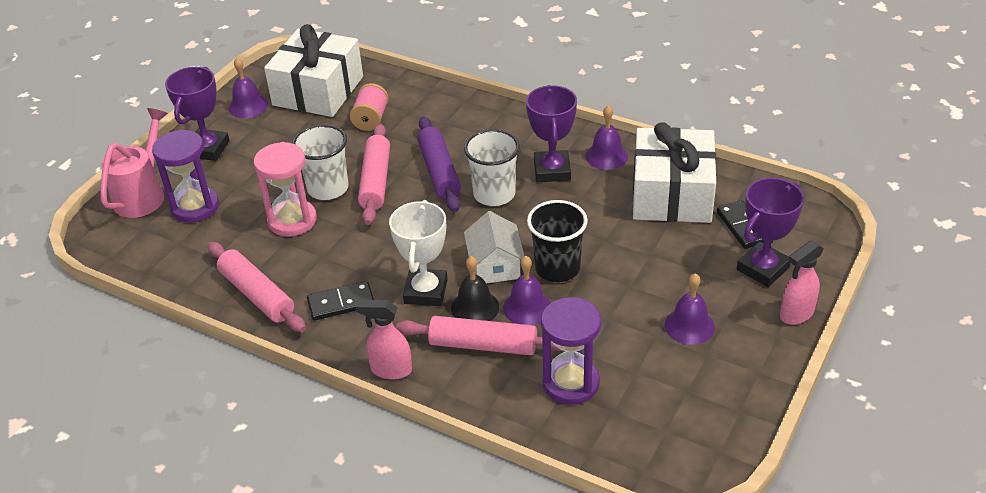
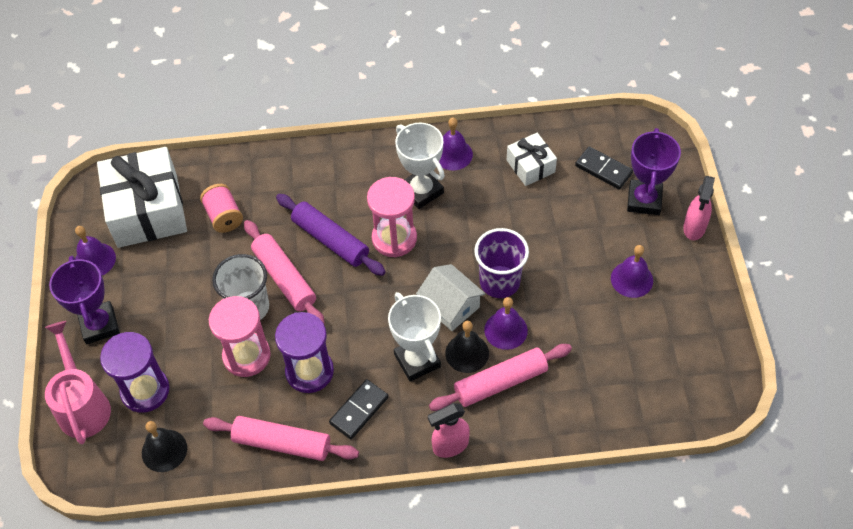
camera: 35 degrees left, 15 degrees up
white cup [464,129,520,206] -> pink hourglass [367,177,417,258]
purple trophy [526,85,577,182] -> white trophy [395,123,445,209]
black cup [527,200,588,282] -> purple cup [474,228,529,298]
purple hourglass [541,297,602,405] -> purple hourglass moved to [275,312,334,393]
white gift [633,122,716,223] -> white gift [507,133,557,186], size x0.51
none -> black bell [142,421,187,472]

